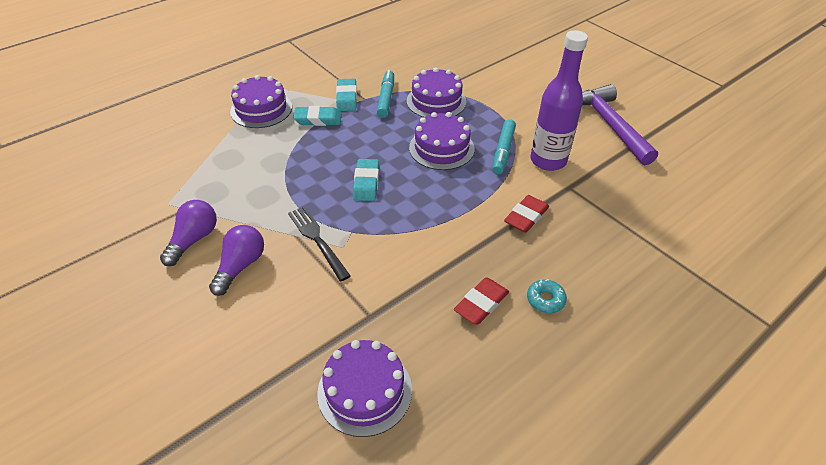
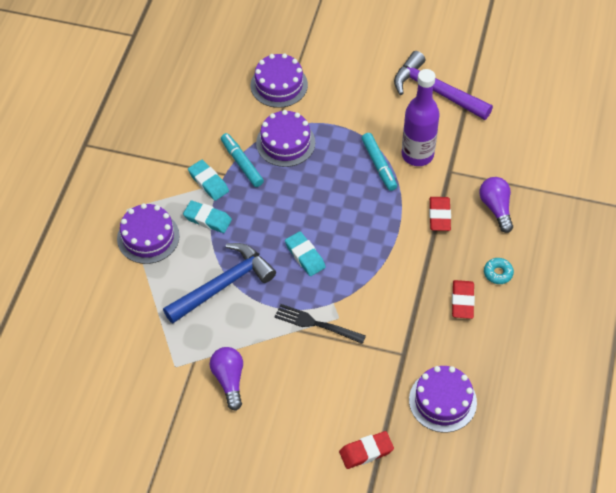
camera: 35 degrees left, 10 degrees up
purple light bulb [209,225,264,296] -> purple light bulb moved to [479,177,513,233]
turquoise eraser [293,106,342,126] -> turquoise eraser turned 60 degrees clockwise [183,200,232,233]
purple cake [409,112,475,170] -> purple cake moved to [250,53,308,108]
none -> blue hammer [163,243,276,324]
none -> red eraser [339,431,394,469]

